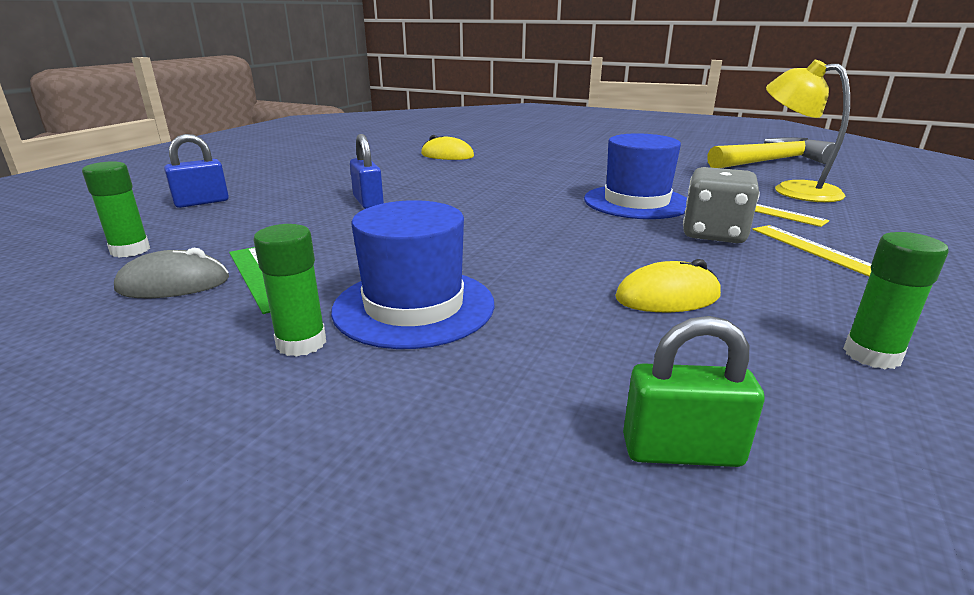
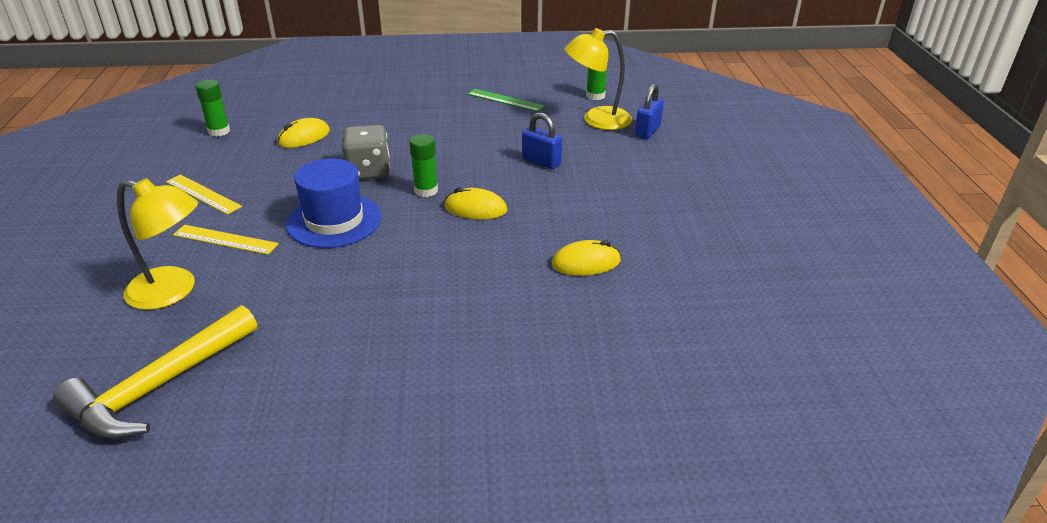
camera: 150 degrees right, 10 degrees up
grey mouse [114,248,229,298] -> none
green glue stick [254,224,326,357] -> green glue stick moved to [409,134,438,197]
blue hat [331,200,495,349] -> none
green padlock [623,316,765,467] -> none
grey dice [683,167,760,243] -> grey dice moved to [342,125,390,180]
none -> yellow mouse [444,187,507,219]
none -> yellow lamp [564,28,632,130]

